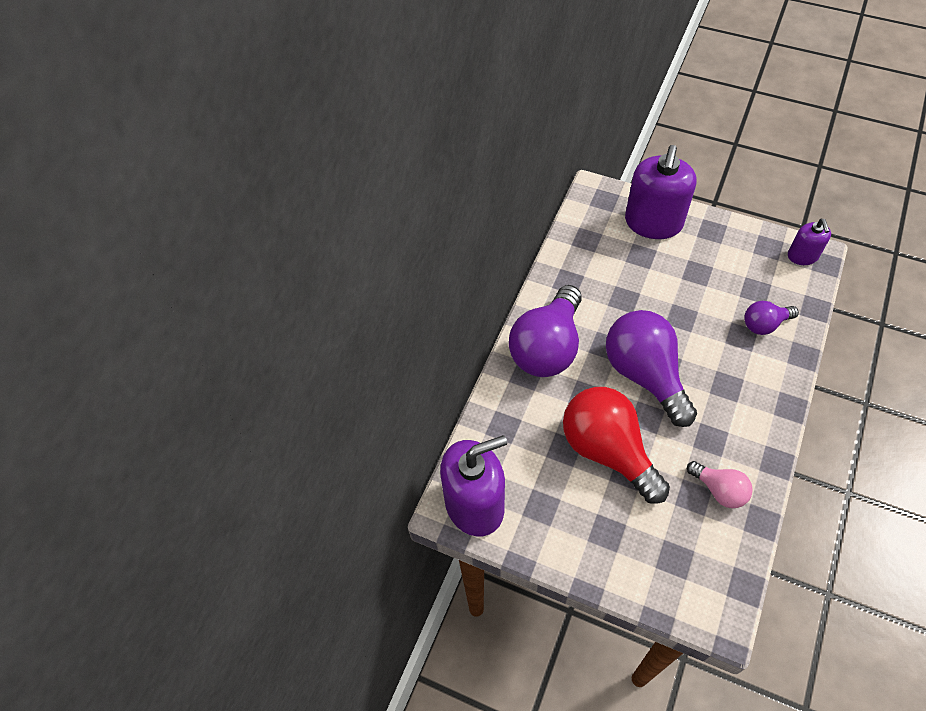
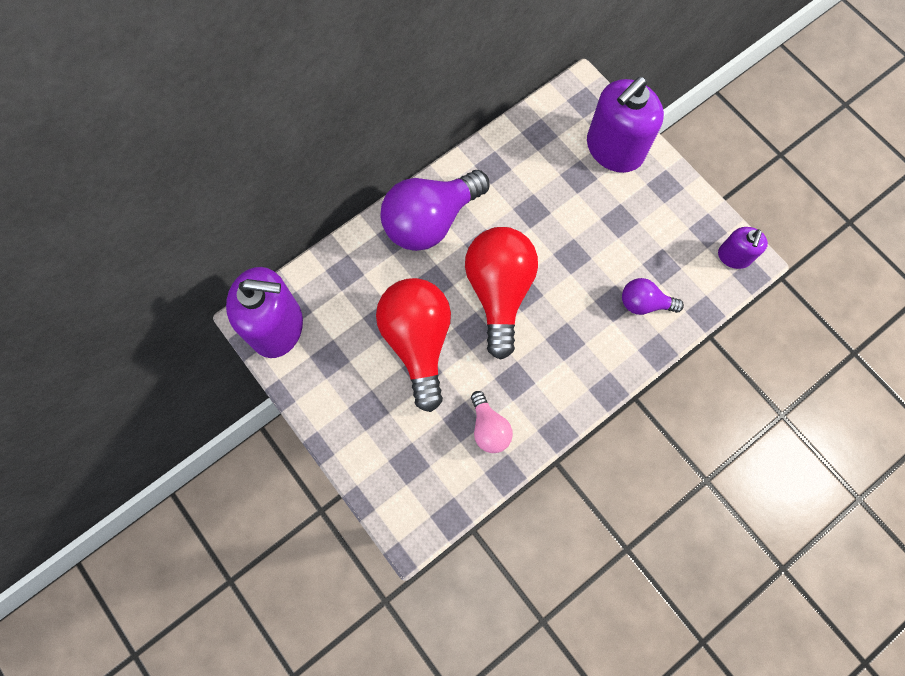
camera: 25 degrees right, 15 degrees up
purple light bulb [606,310,697,427] -> red light bulb [465,227,538,360]

